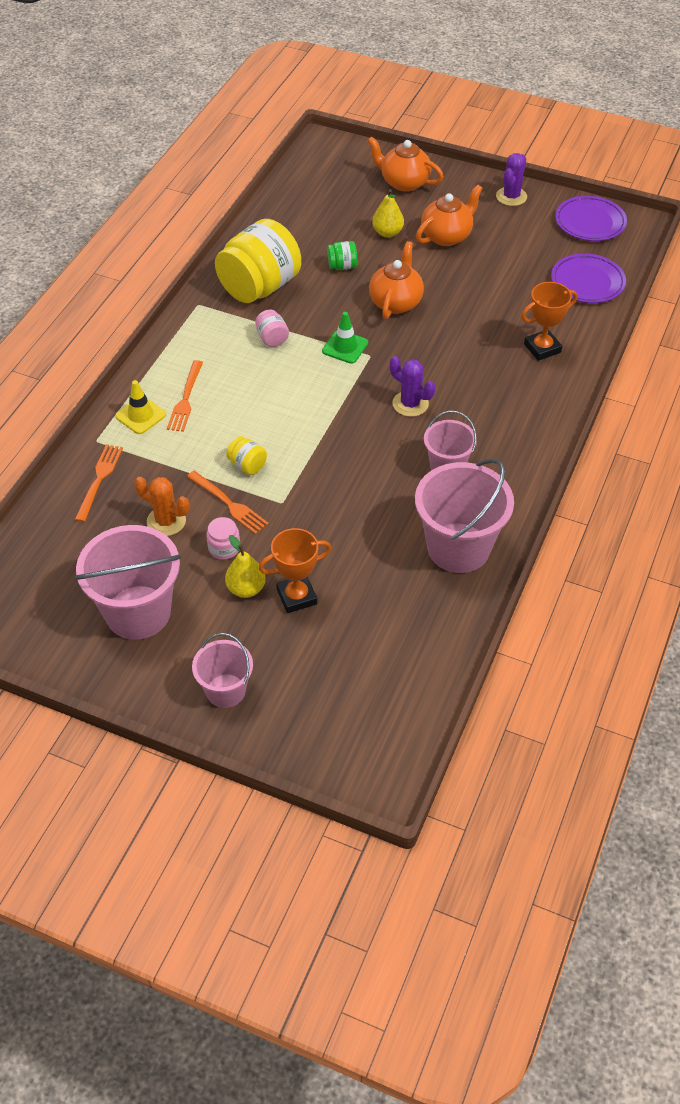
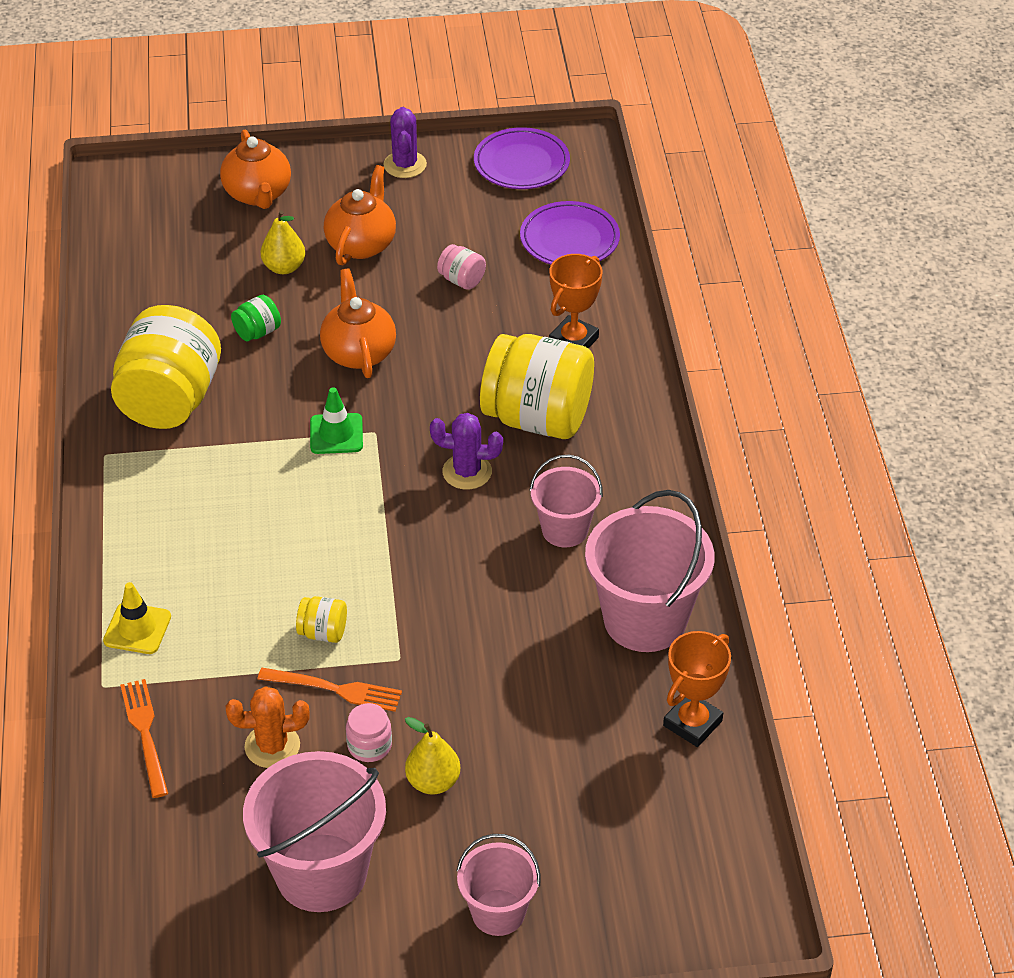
camera: 30 degrees left, 5 degrees down
orange fork [167,360,203,432] -> none
pink jar [255,310,289,347] -> pink jar moved to [437,244,486,290]
orange trophy [259,528,331,613] -> orange trophy moved to [663,631,731,747]
orange teapot [367,136,444,192] -> orange teapot turned 105 degrees counterclockwise [220,130,291,209]
none -> yellow jar [480,334,594,439]

